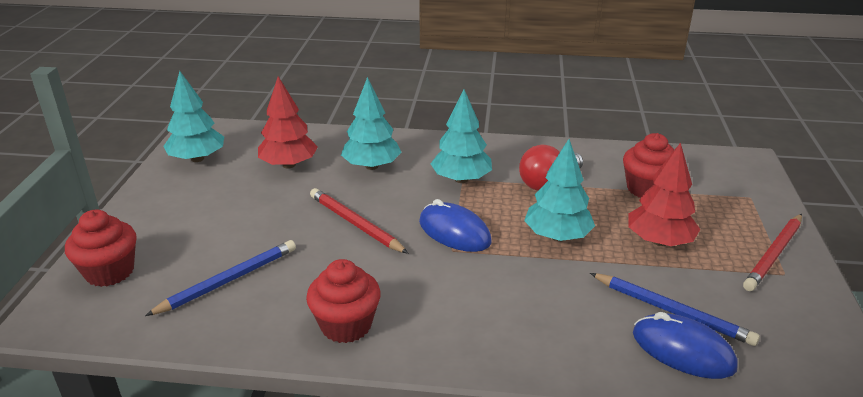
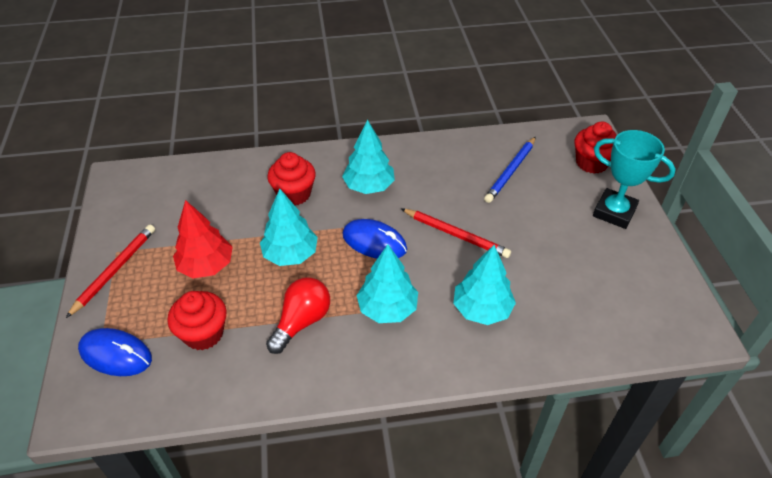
camera: 165 degrees right, 15 degrees up
turquoise tree [163,71,224,162] -> turquoise tree moved to [342,119,395,194]
red tree [258,76,318,169] -> none
red cupcake [306,259,381,343] -> red cupcake moved to [267,152,316,205]
blue pencil [590,273,760,346] -> none
blue mouse [633,312,738,379] -> blue mouse moved to [78,328,152,376]
none -> turquoise trophy [593,130,676,229]

